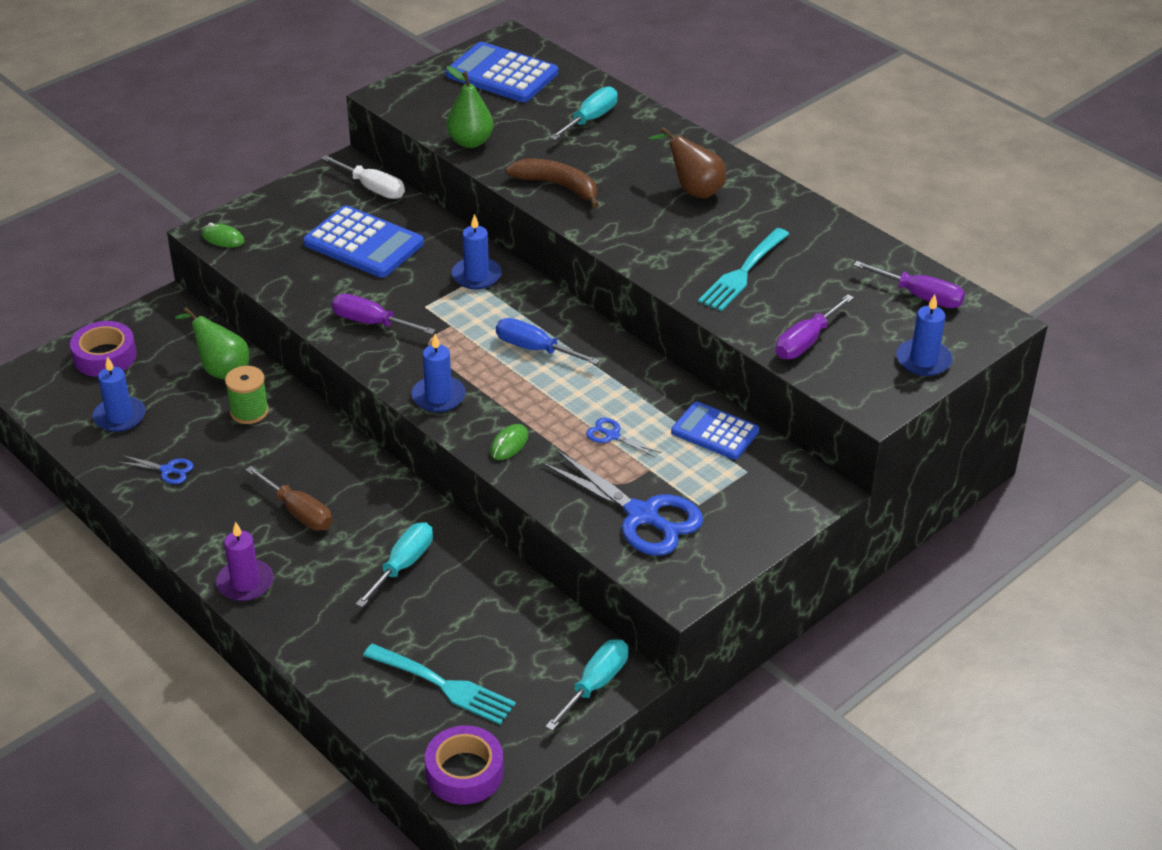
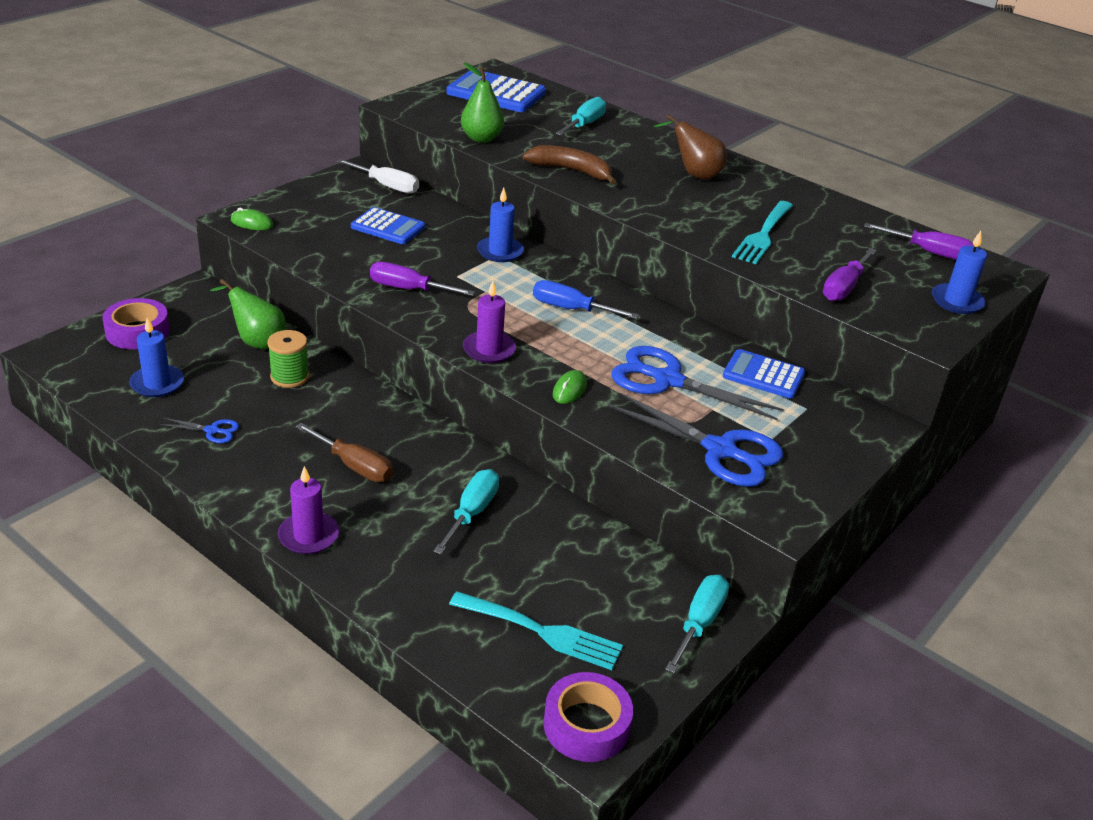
camera: 10 degrees left, 5 degrees down
blue calculator [304,205,424,278] -> blue calculator [351,207,425,244], size x0.66
blue candle [411,334,466,412] -> purple candle [463,281,516,363]
blue scissors [586,418,661,458] -> blue scissors [611,346,784,420], size x2.20

